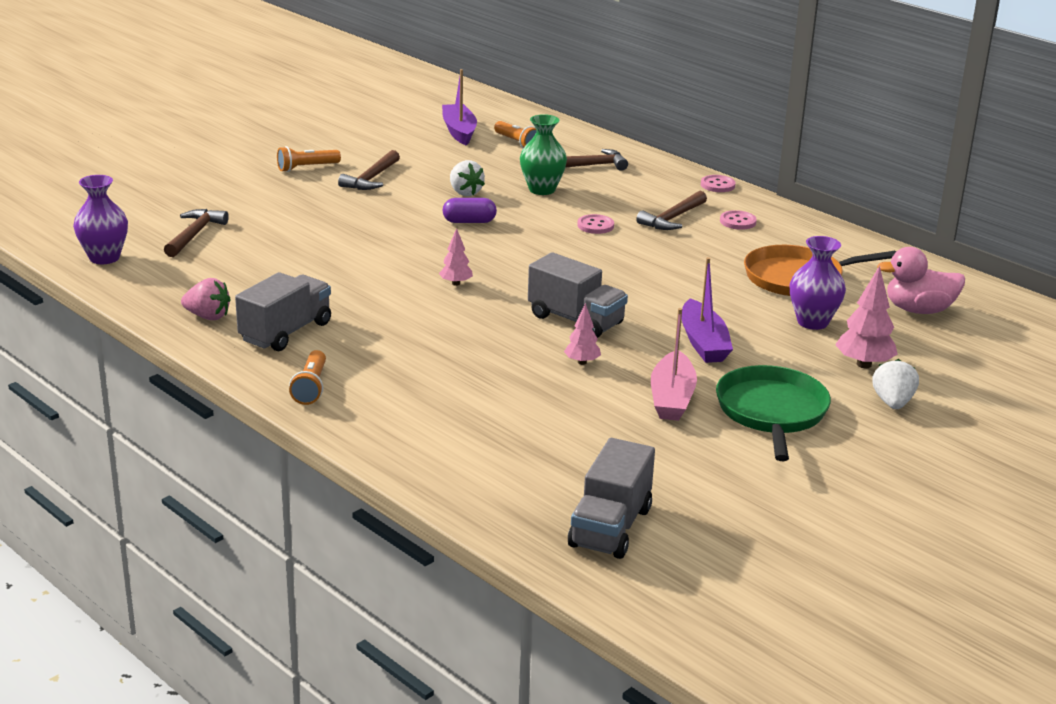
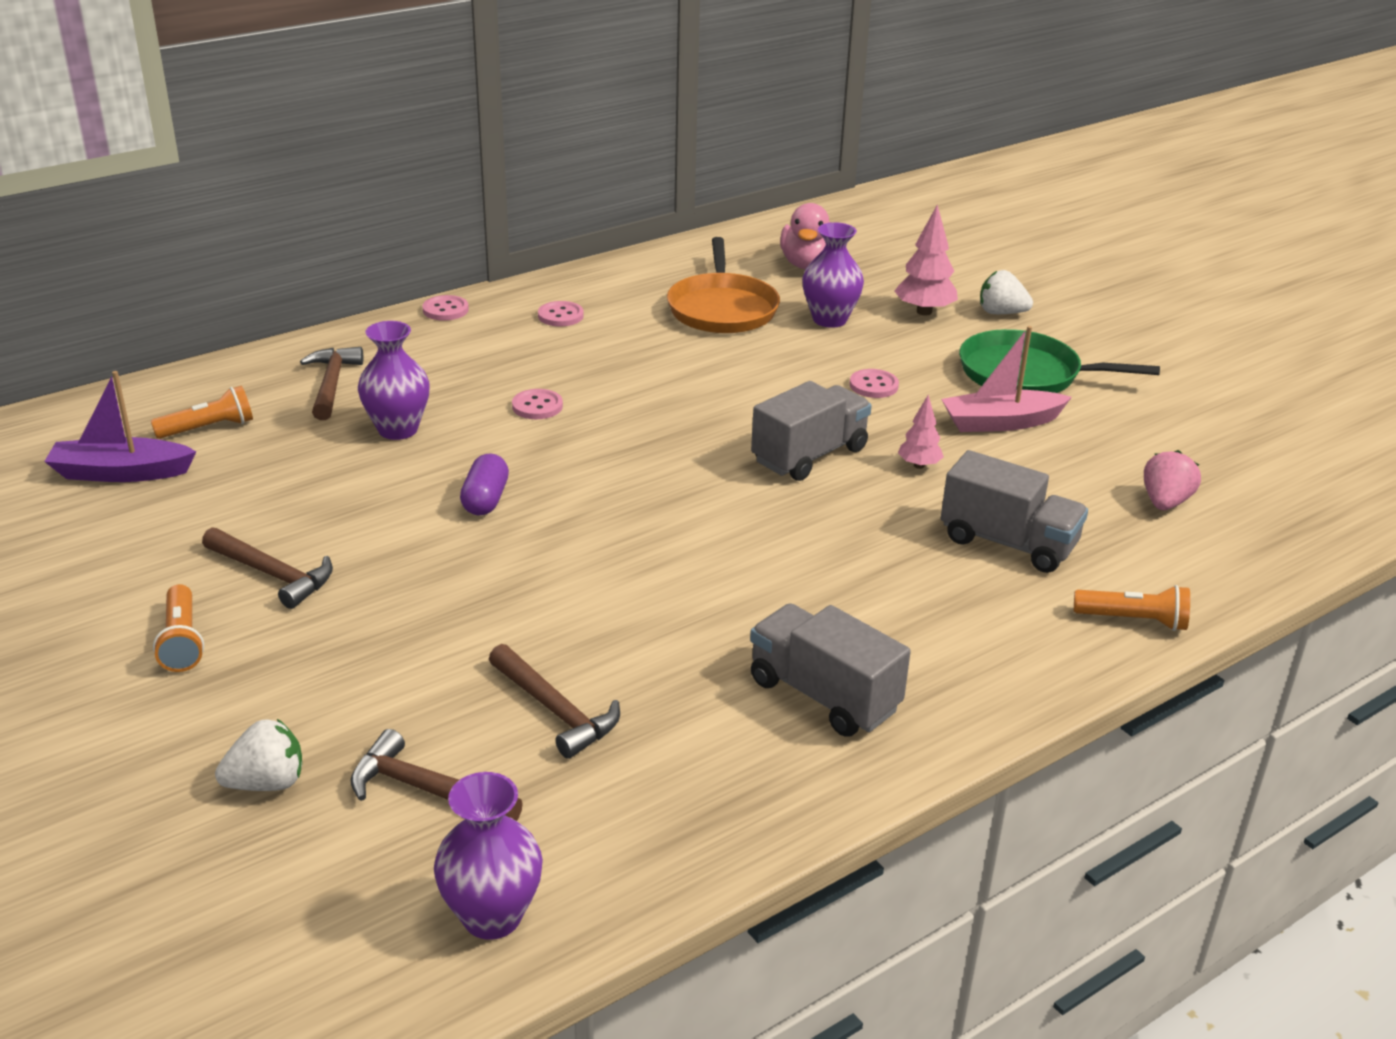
camera: 80 degrees left, 5 degrees up
pink strawberry [181,278,231,320] -> pink strawberry moved to [1144,450,1201,510]
orange flashlight [289,350,326,405] -> orange flashlight moved to [1074,585,1190,631]
pink tree [439,228,473,286] -> none
white strawberry [450,160,485,196] -> white strawberry moved to [215,719,302,791]
green vase [520,114,567,195] -> purple vase [358,321,430,440]
grey truck [568,438,655,559] -> grey truck moved to [941,450,1088,573]
brown hammer [636,191,707,230] -> brown hammer moved to [489,644,620,759]
pink boat [651,308,697,421] -> pink boat turned 150 degrees clockwise [941,326,1072,432]
purple boat [681,257,733,363] -> pink button [850,369,899,398]

